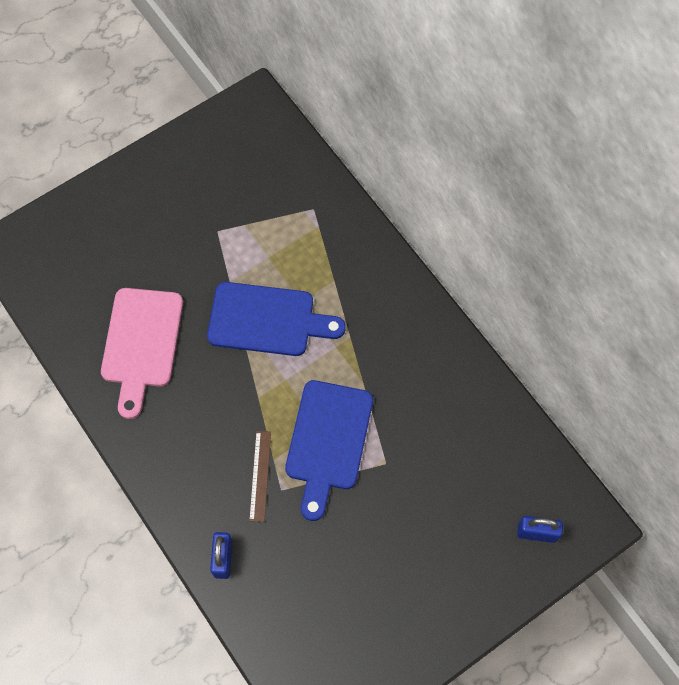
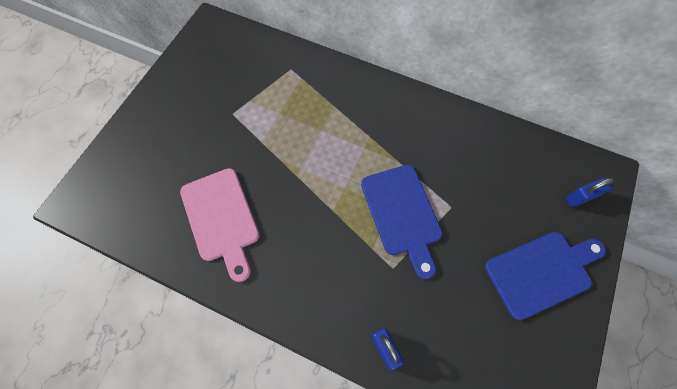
camera: 30 degrees left, 0 degrees up
blue cutting board [207,282,346,356] -> blue cutting board moved to [485,232,606,320]
brown ruler [249,431,271,522] -> none

